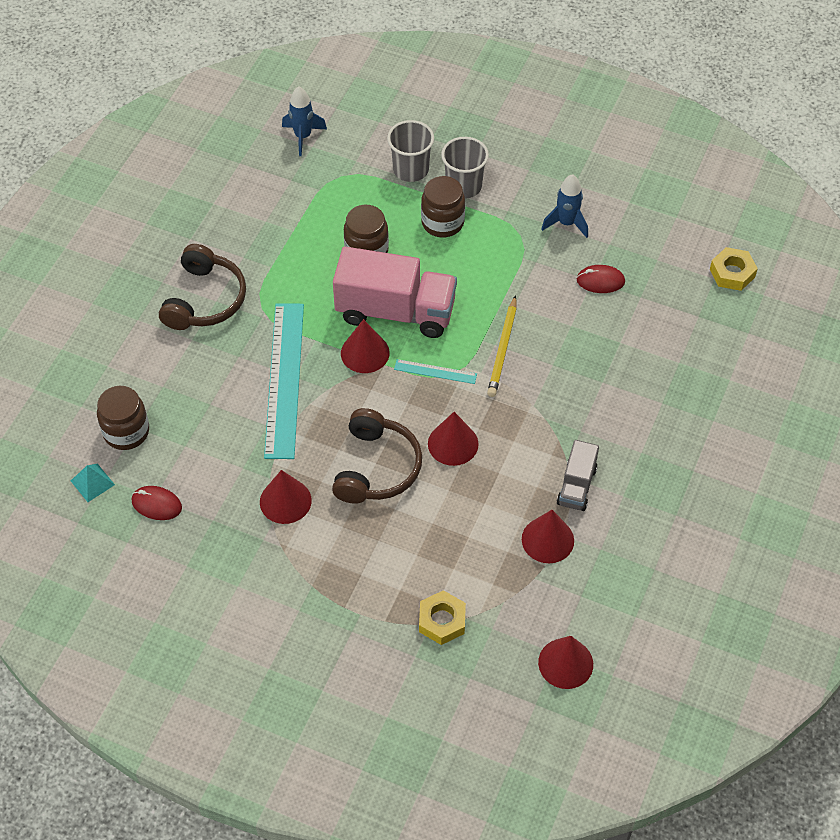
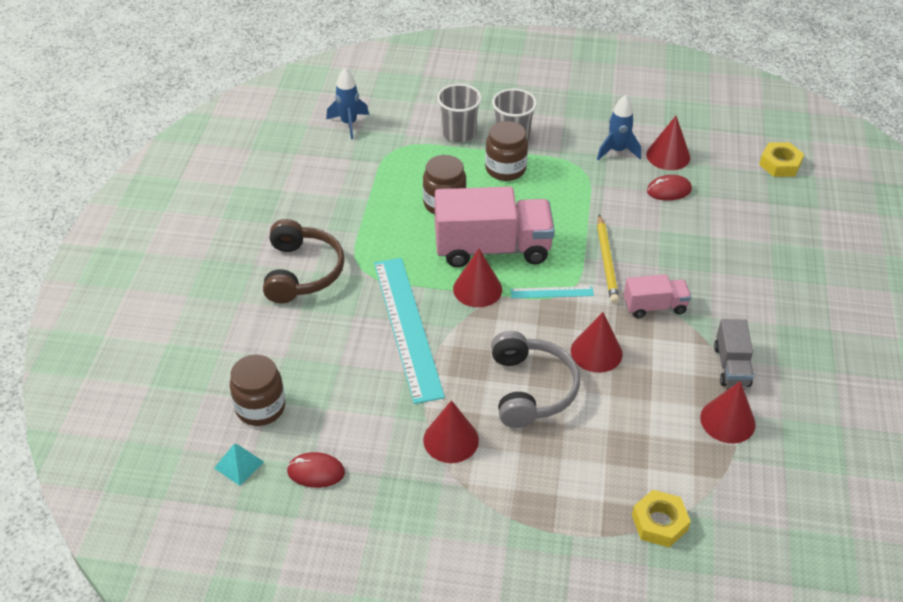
camera: 15 degrees left, 10 degrees down
brown headphones [332,408,422,504] -> grey headphones [491,331,580,428]
red cone [538,636,593,689] -> red cone moved to [646,116,690,170]
none -> pink truck [624,274,691,318]

